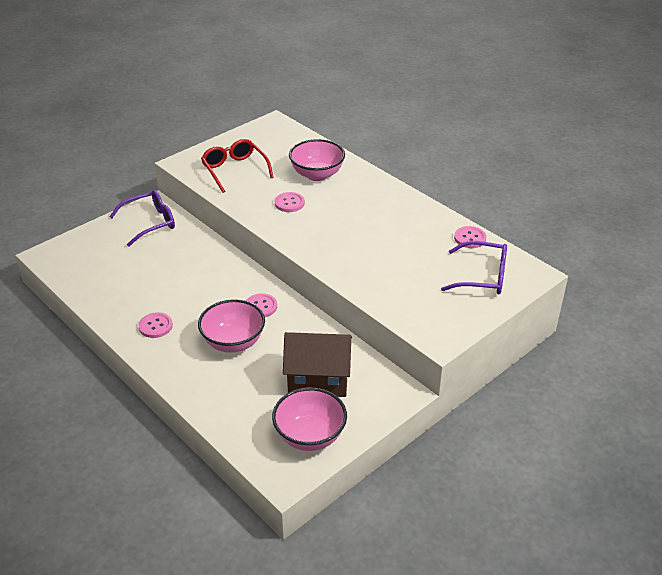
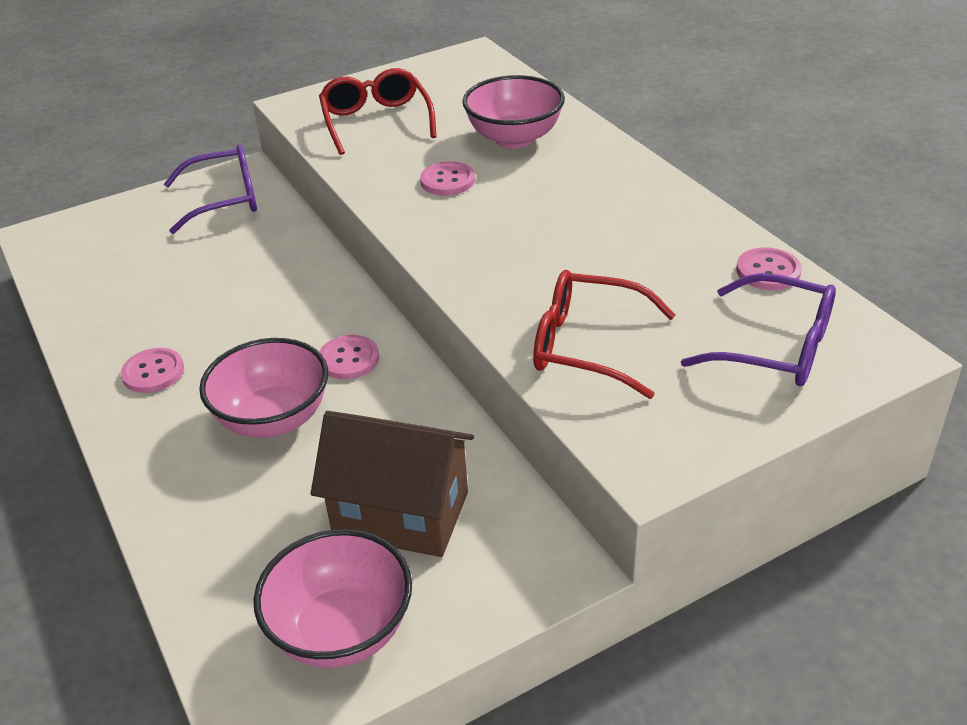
camera: 15 degrees right, 0 degrees up
none -> red glasses [533,270,675,399]

